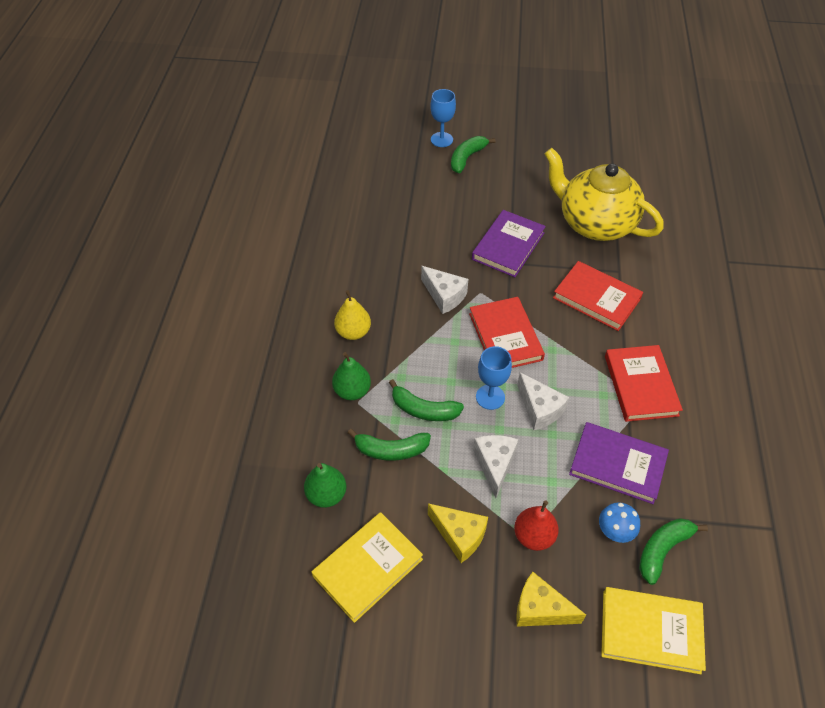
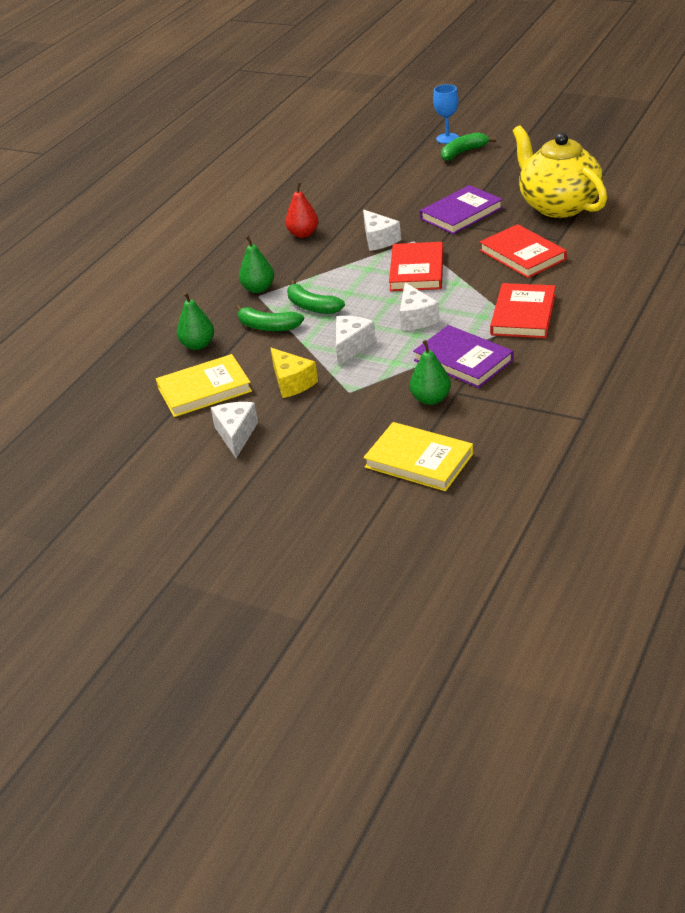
camera: 25 degrees right, 15 degrees down
yellow pear [334,290,371,340] -> none
blue goblet [476,346,512,410] -> none
red pear [514,500,559,551] -> red pear moved to [285,182,319,238]
yellow cheese [516,572,586,627] -> none
blue mushroom [599,502,640,543] -> green pear [410,340,451,405]
green banana [639,518,708,585] -> none
none -> white cheese [211,402,258,458]

